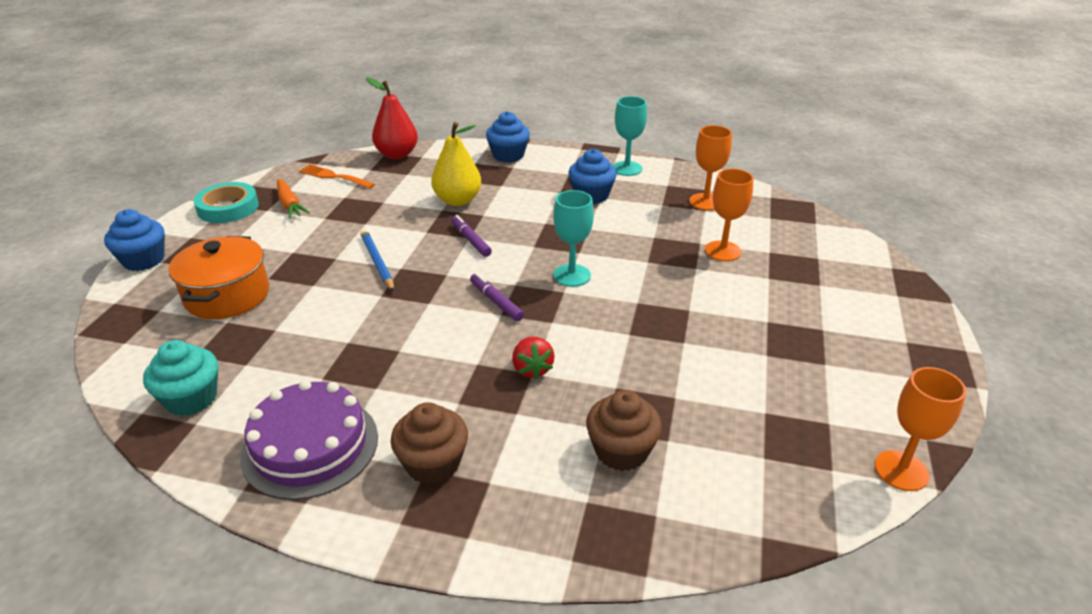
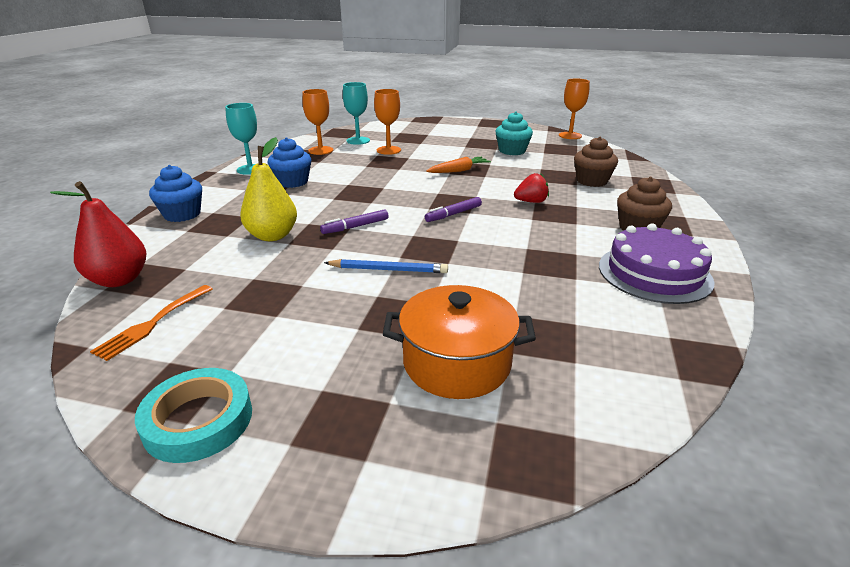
camera: 90 degrees left, 5 degrees down
blue cupcake [104,209,165,271] -> none
turquoise cupcake [143,340,218,416] -> turquoise cupcake moved to [496,112,533,155]
orange carrot [277,179,310,219] -> orange carrot moved to [426,157,491,173]
blue pencil [360,229,394,292] -> blue pencil turned 150 degrees counterclockwise [324,259,448,273]
turquoise goblet [553,190,594,287] -> turquoise goblet moved to [343,82,370,145]

